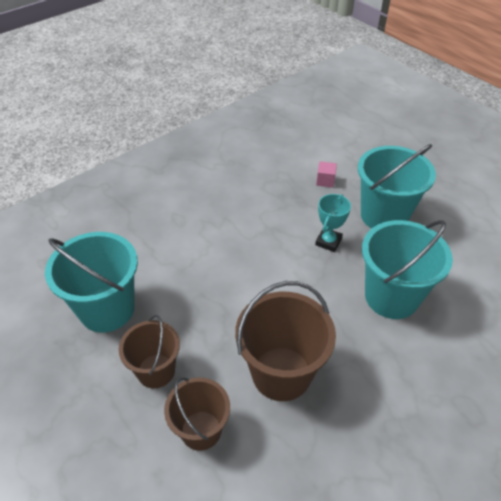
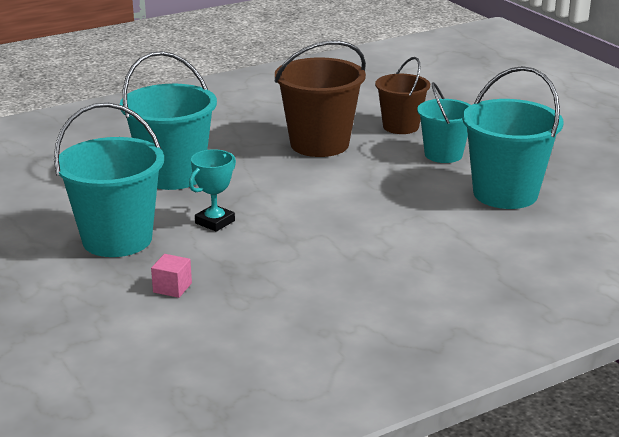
camera: 170 degrees left, 20 degrees down
brown bucket [119,315,180,388] -> turquoise bucket [417,82,470,163]

